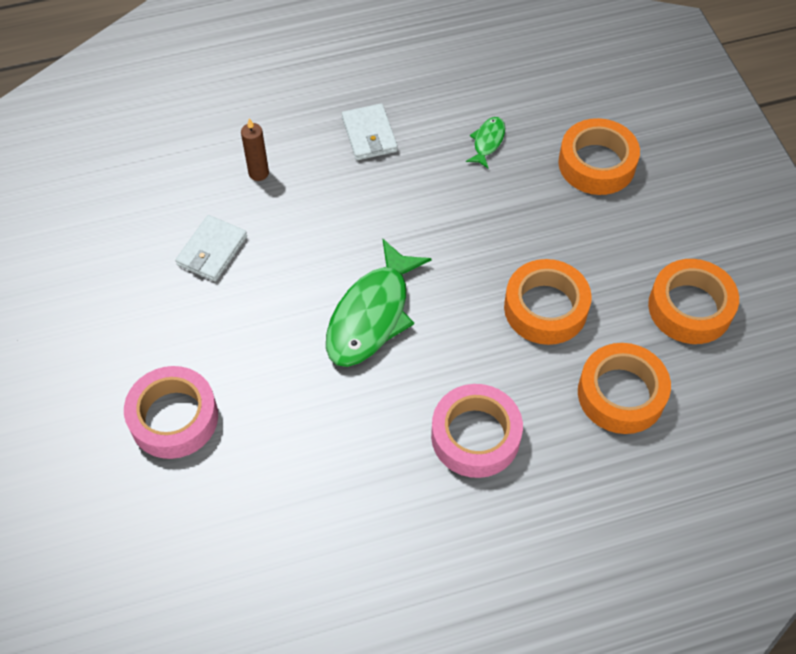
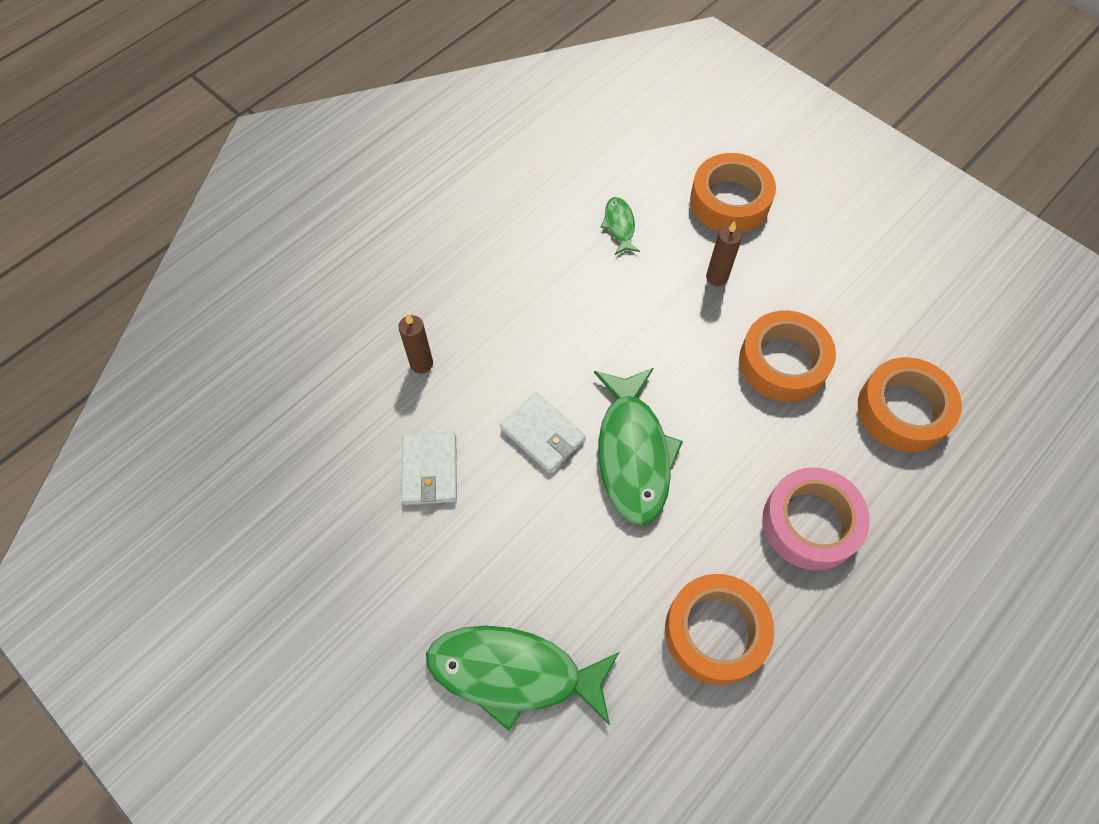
camera: 30 degrees left, 5 degrees up
pink tape [124,366,218,459] -> green fish [426,626,619,731]
white wallet [342,104,398,160] -> white wallet moved to [500,392,586,474]
orange tape [648,259,739,344] -> orange tape moved to [665,574,774,685]
none -> brown candle [706,221,742,286]

